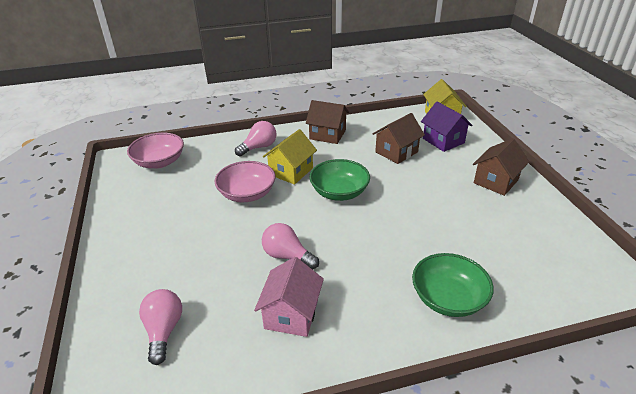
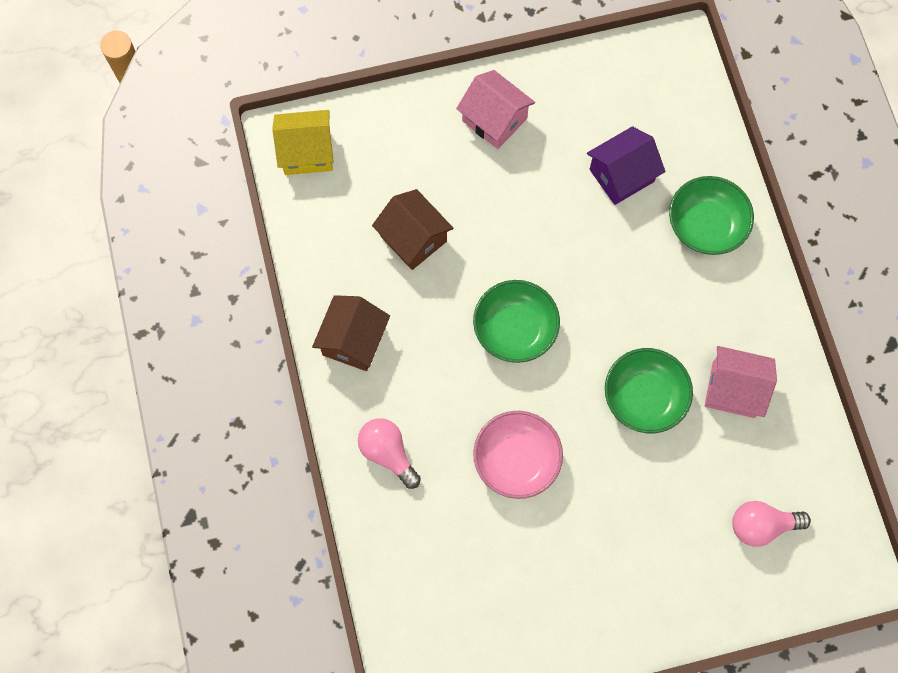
camera: 90 degrees left, 35 degrees up
pink bowl [127,133,184,168] -> none
pink light bulb [262,223,319,270] -> green bowl [605,348,693,433]
yellow house [263,129,317,185] -> none
purple house [421,101,473,152] -> purple house moved to [587,126,665,205]
brown house [473,138,529,196] -> pink house [456,70,535,149]

